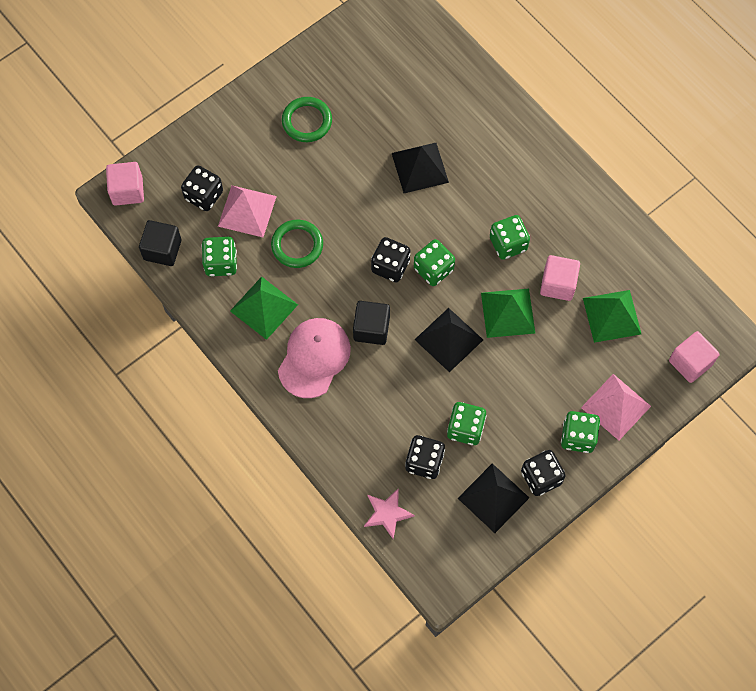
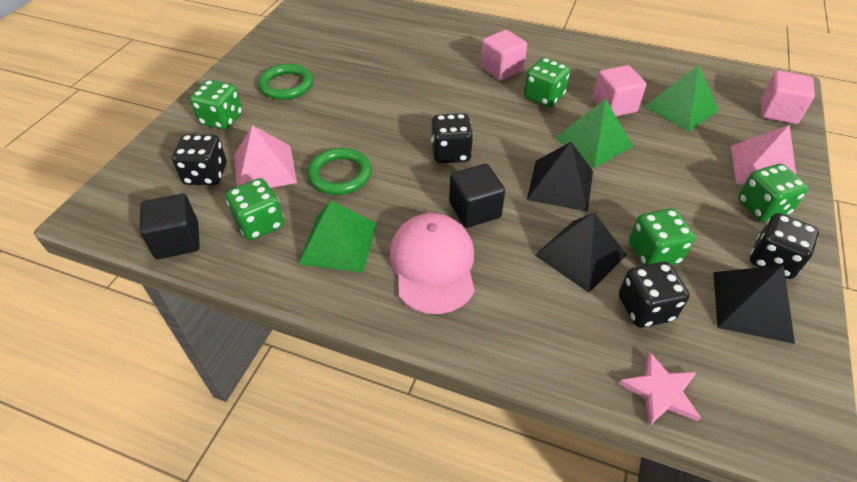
camera: 30 degrees left, 20 degrees down
pink cube [106,162,144,206] -> pink cube moved to [481,30,527,81]
black pyramid [392,143,449,193] -> black pyramid moved to [535,212,627,293]
green dice [414,239,455,286] -> green dice moved to [190,80,243,130]

